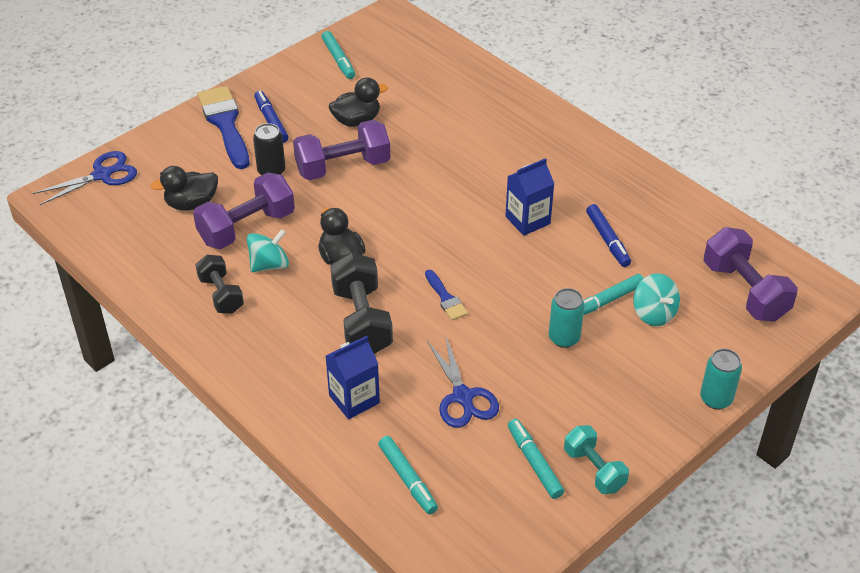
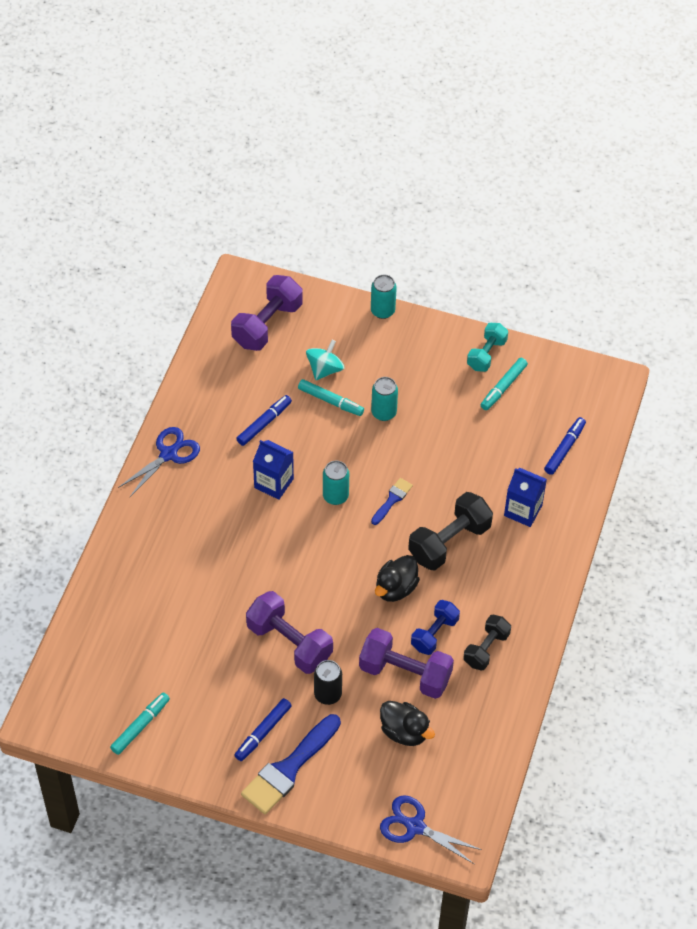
camera: 120 degrees left, 10 degrees up
turquoise spinning top [247,229,289,272] -> blue dumbbell [411,600,460,655]
black duck [329,77,388,127] -> none
turquoise marker [378,436,438,514] -> blue marker [544,417,586,475]
blue scissors [427,337,499,428] -> blue scissors moved to [118,427,200,498]
none -> turquoise can [323,461,349,505]

